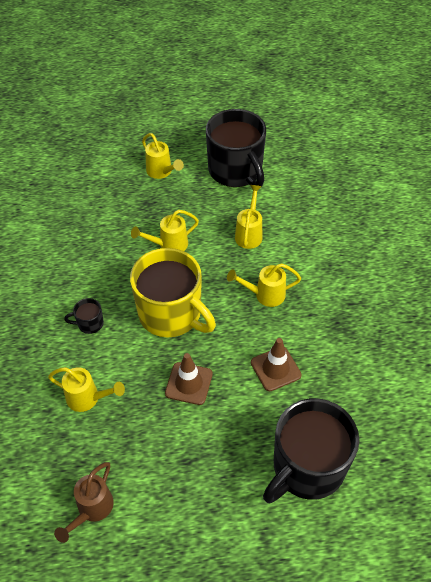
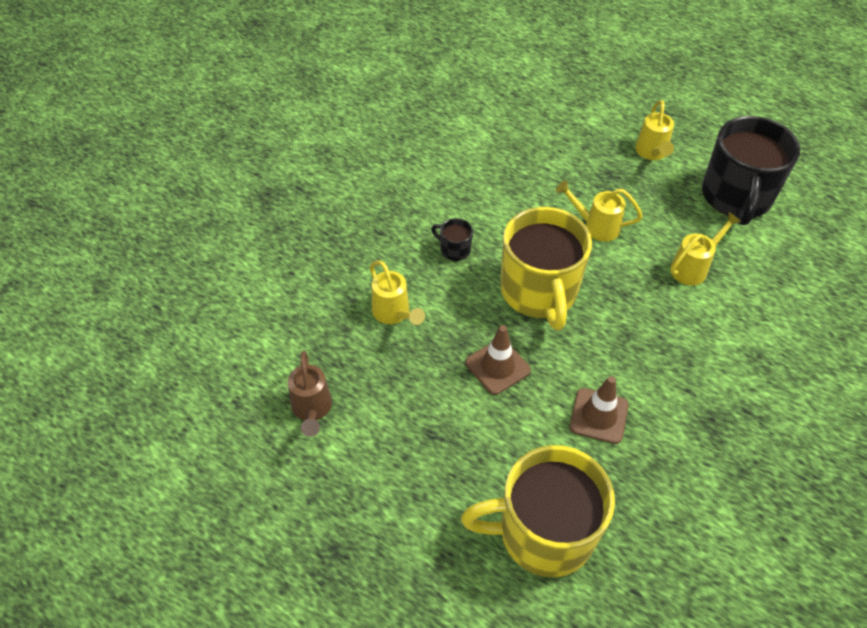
camera: 40 degrees right, 0 degrees up
brown watering can [54,462,114,543] -> brown watering can turned 75 degrees counterclockwise [288,351,332,436]
yellow watering can [227,263,301,307] -> none
black mug [263,398,359,503] -> yellow mug [461,445,615,577]

